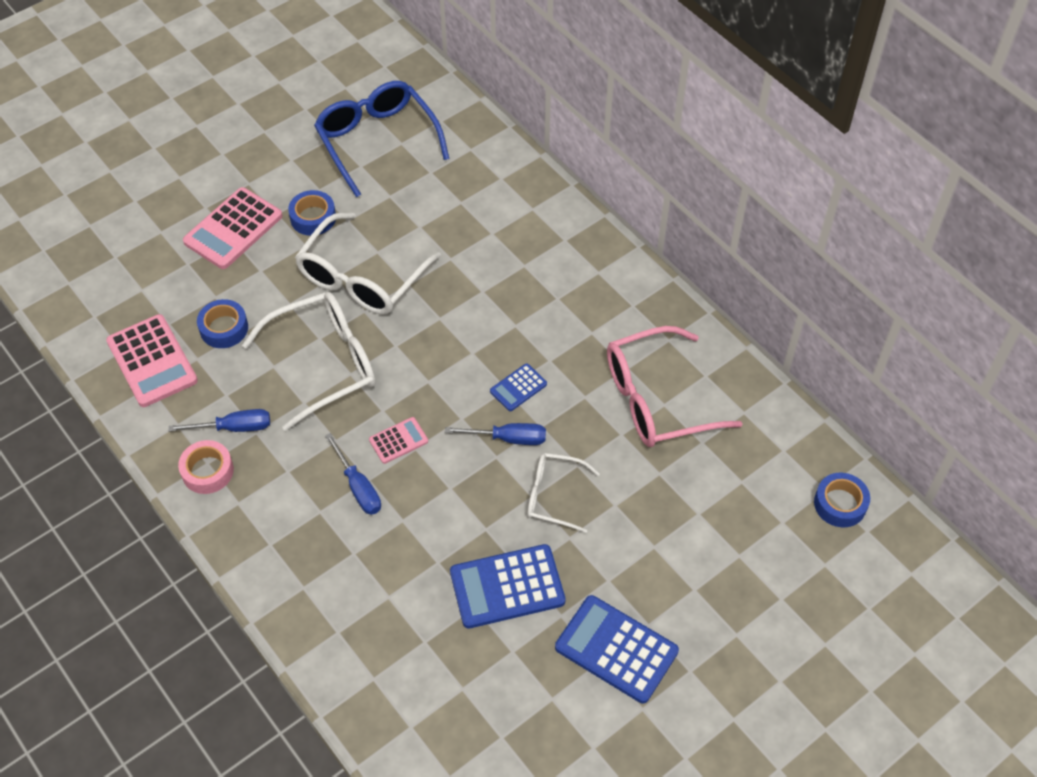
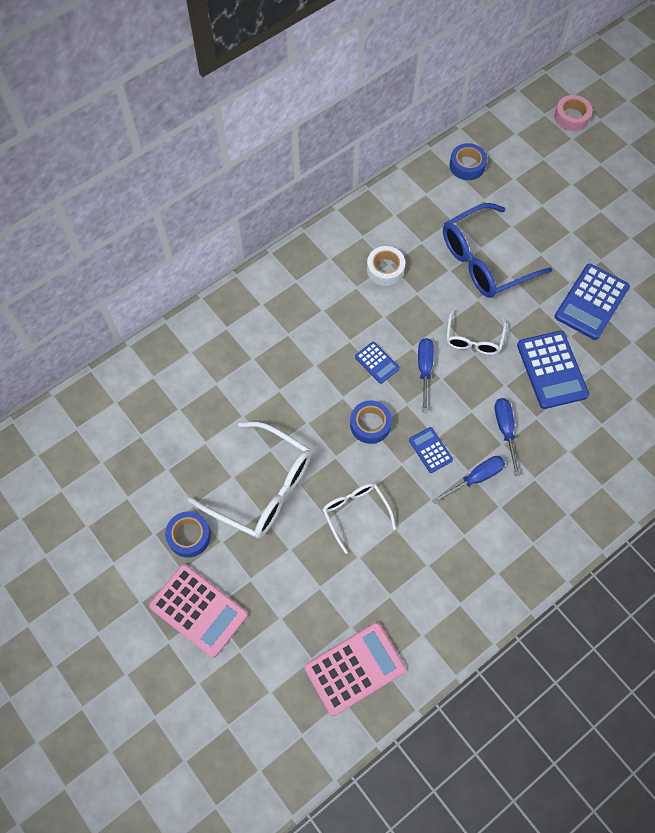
camera: 90 degrees left, 10 degrees up
blue screwdriver [168,409,270,432] -> blue screwdriver moved to [495,398,520,476]
pink tape [178,440,234,494] -> pink tape moved to [554,95,592,131]
blue tape [197,299,248,348] -> blue tape moved to [350,400,392,444]
white glasses [242,292,376,431] -> white glasses [323,483,396,554], size x0.57
blue glasses [314,81,449,197] -> blue glasses moved to [443,203,552,298]
pink calculator [369,417,428,464] -> blue calculator [409,427,453,473]
pink glasses [607,326,742,447] -> white tape [367,246,405,286]

